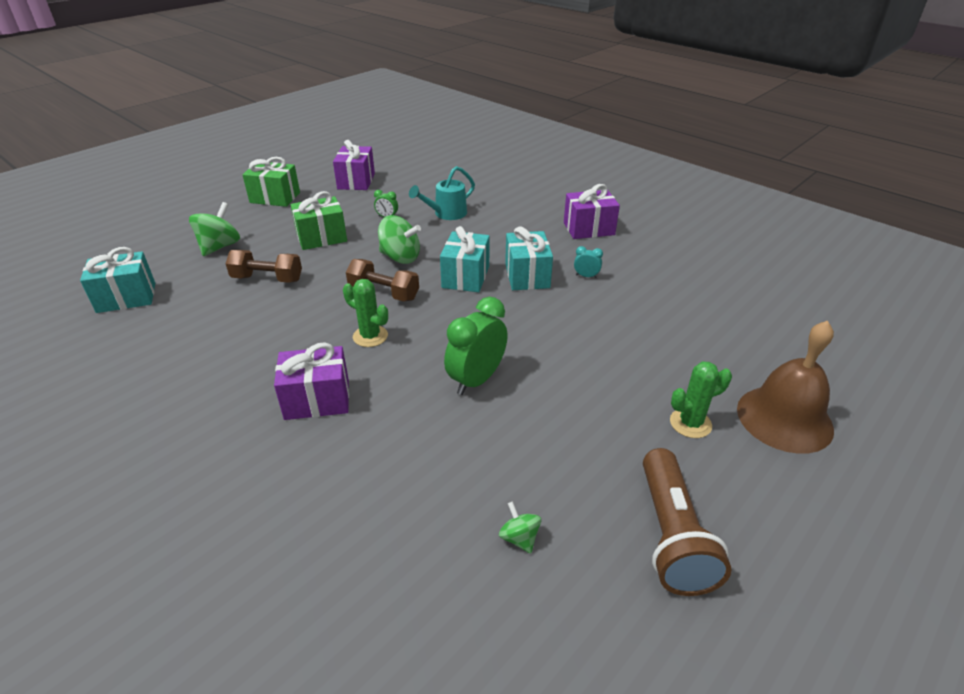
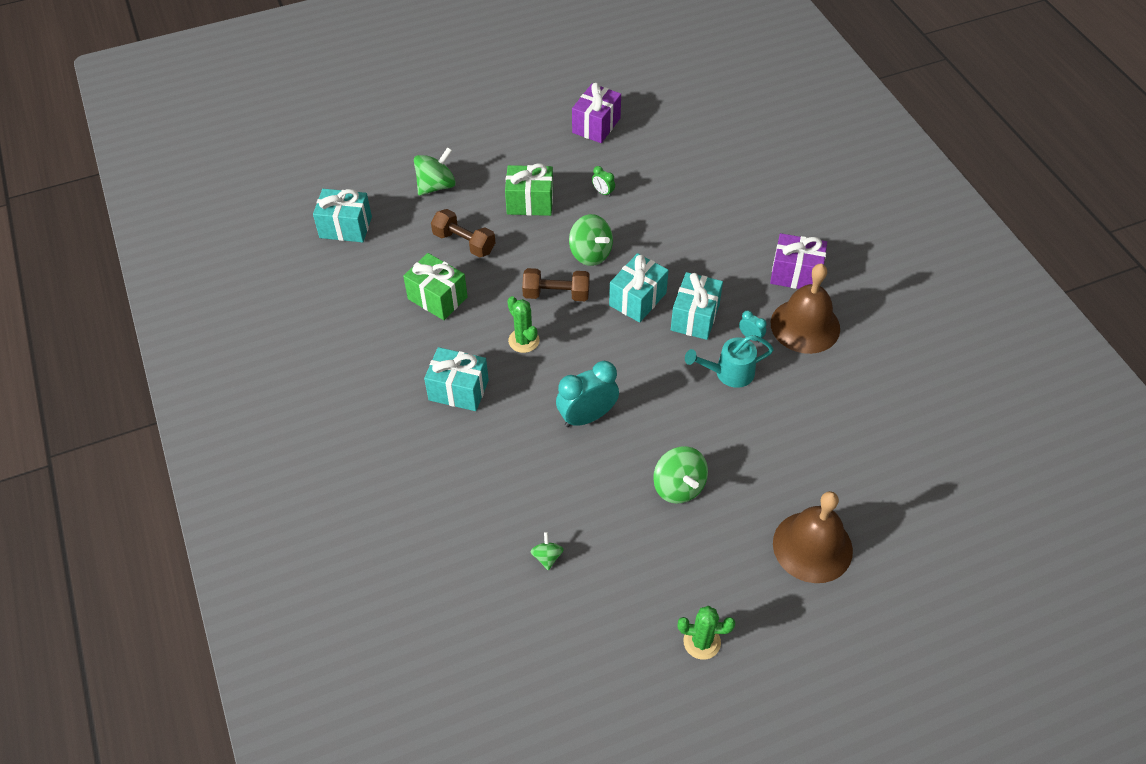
camera: 25 degrees right, 15 degrees up
green gift [242,157,300,207] -> green gift moved to [403,253,468,320]
purple gift [274,342,349,420] -> turquoise gift [424,347,489,411]
brown dumbbell [346,259,419,301] -> brown dumbbell turned 45 degrees counterclockwise [522,268,590,301]
turquoise watering can [409,166,475,220] -> turquoise watering can moved to [685,335,774,388]
green clock [444,297,508,395] -> turquoise clock [556,361,619,427]
brown flashlight [643,448,732,596] -> none
green cactus [670,362,732,438] -> green cactus moved to [678,606,735,660]
none -> green spinning top [653,446,708,504]
none -> brown bell [771,264,840,354]

